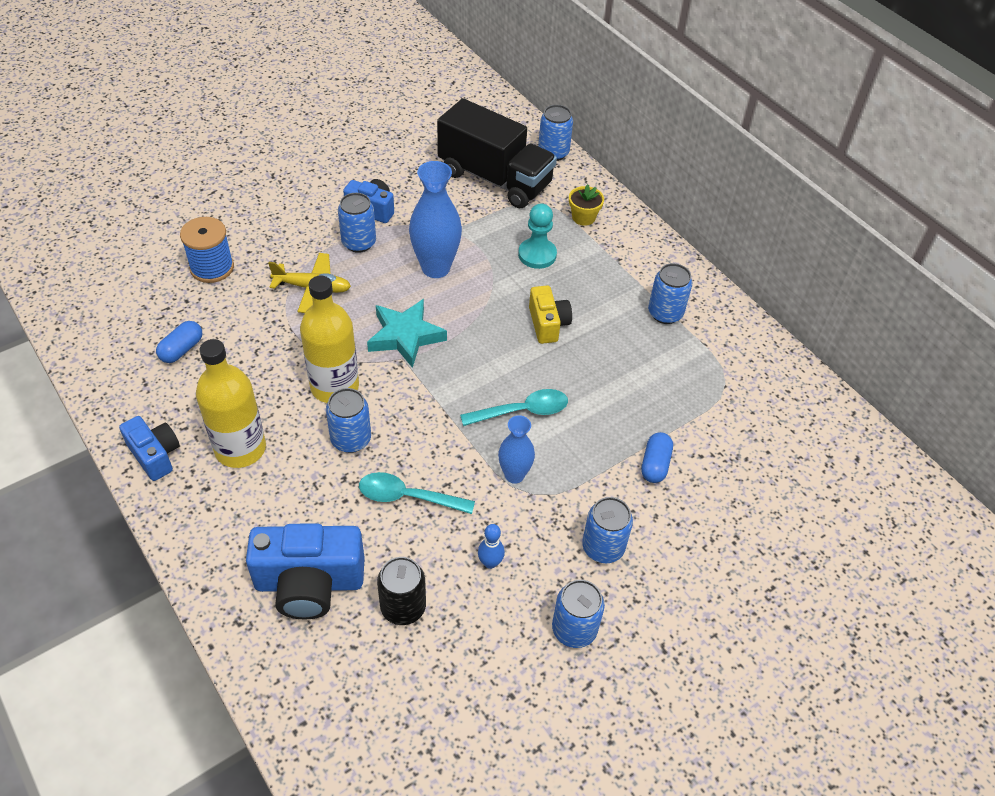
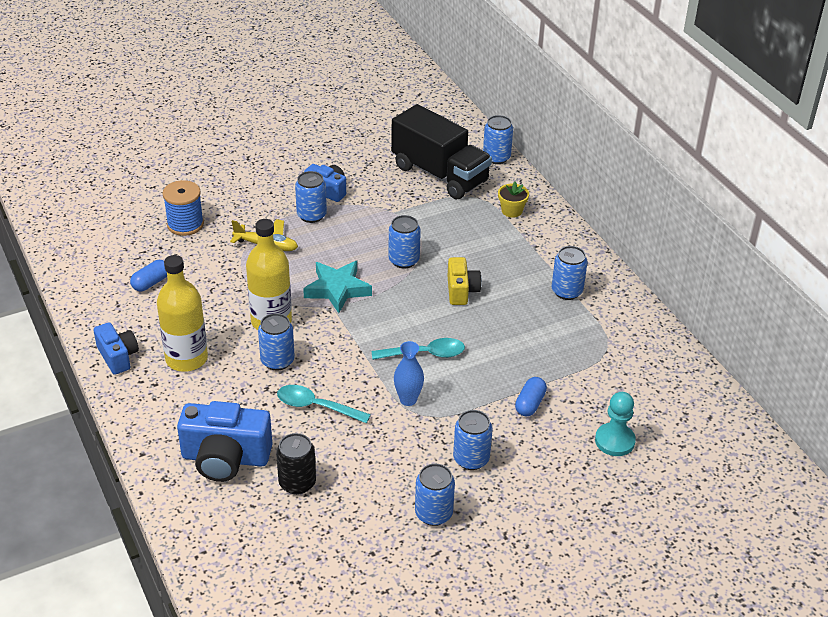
camera: 10 degrees right, 10 degrees down
blue vase [409,161,462,278] -> none
blue bowling pin [478,524,505,569] -> none
turquoise pawn [518,203,557,269] -> turquoise pawn moved to [595,392,636,456]
none -> blue can [388,215,421,269]

